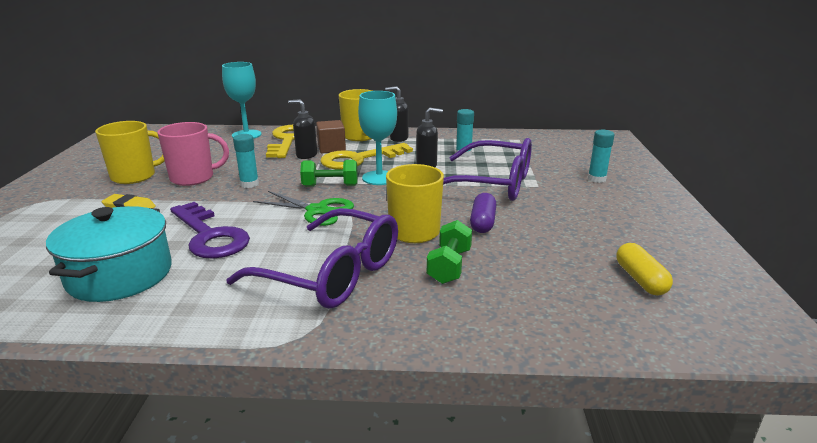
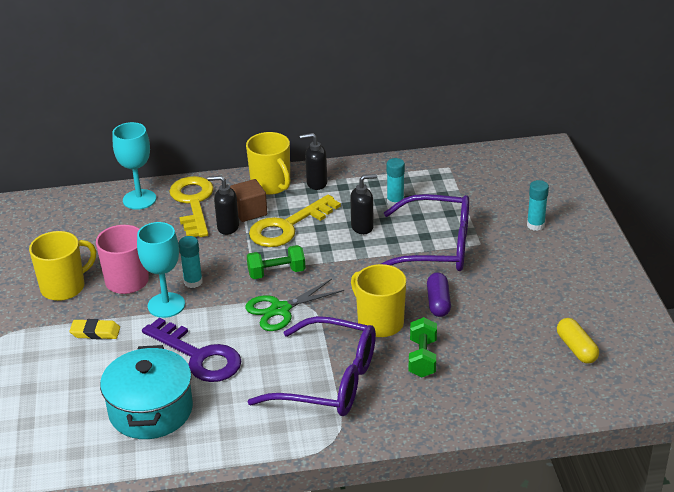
camera: 10 degrees left, 10 degrees up
green scissors [253,191,354,226] -> green scissors turned 135 degrees clockwise [245,279,344,331]
turquoise goblet [358,91,397,185] -> turquoise goblet moved to [137,222,185,318]

